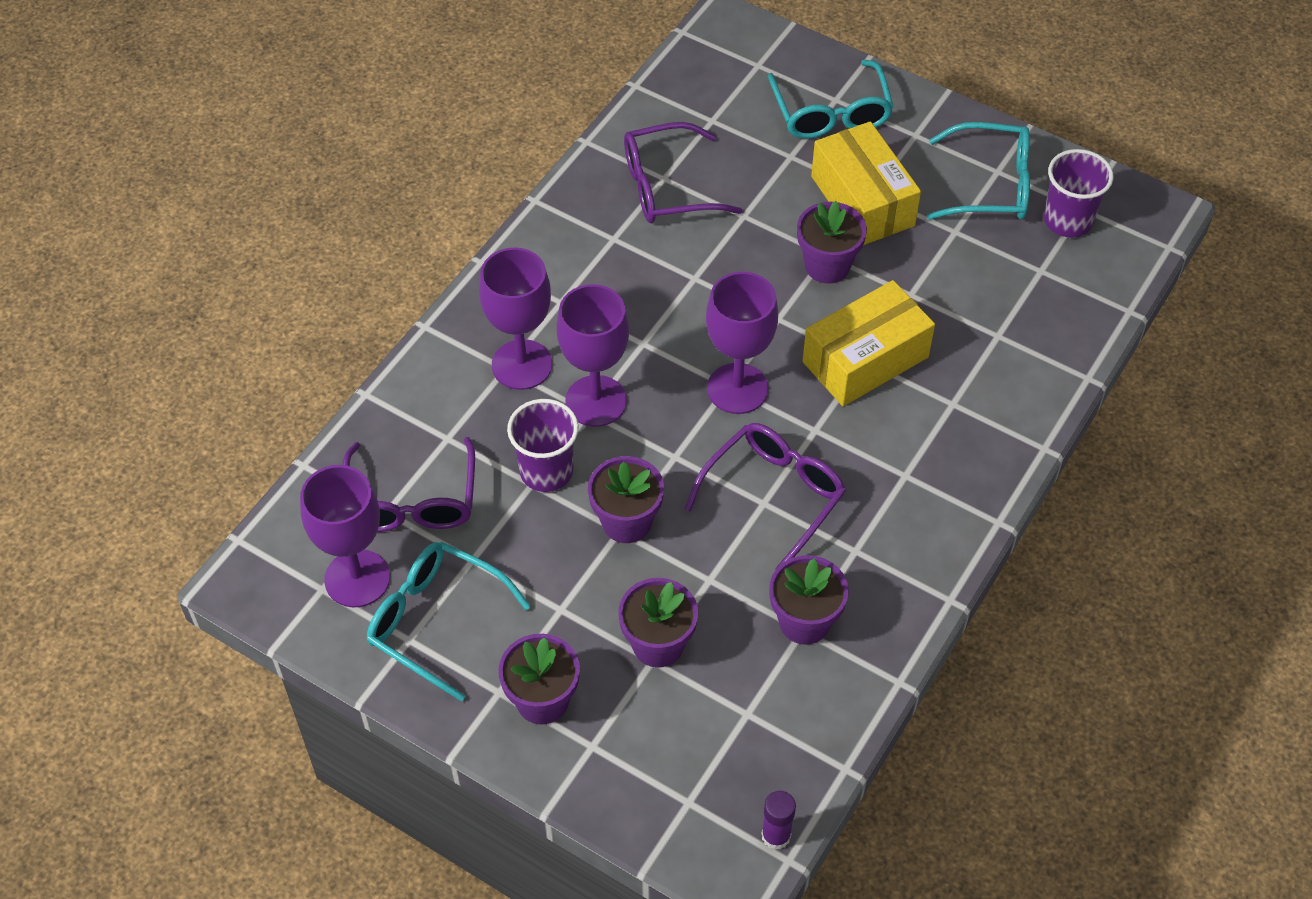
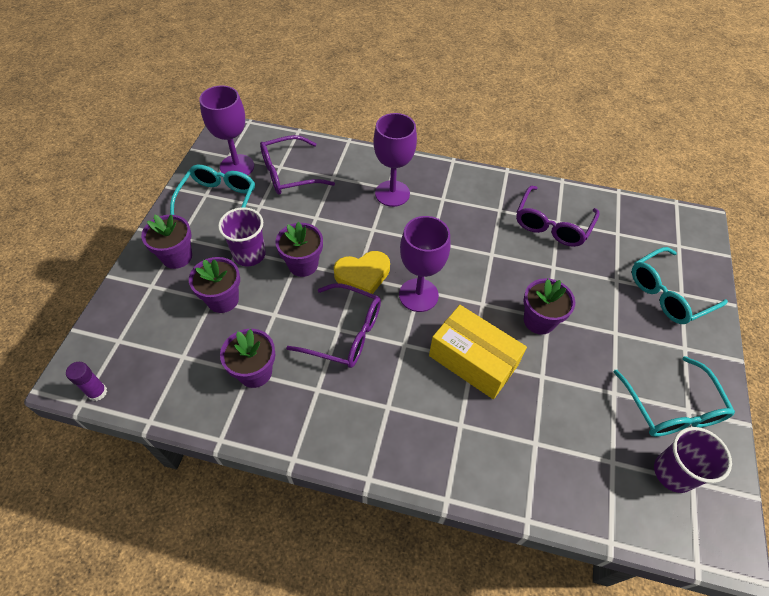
camera: 70 degrees right, 0 degrees up
purple cup [507,399,579,492] -> purple cup moved to [218,207,266,266]
purple goblet [557,284,629,427] -> none
purple glasses [624,122,743,223] -> purple glasses turned 120 degrees counterclockwise [516,186,599,247]
yellow box [811,121,921,245] -> none
none -> yellow heart [334,251,390,294]

